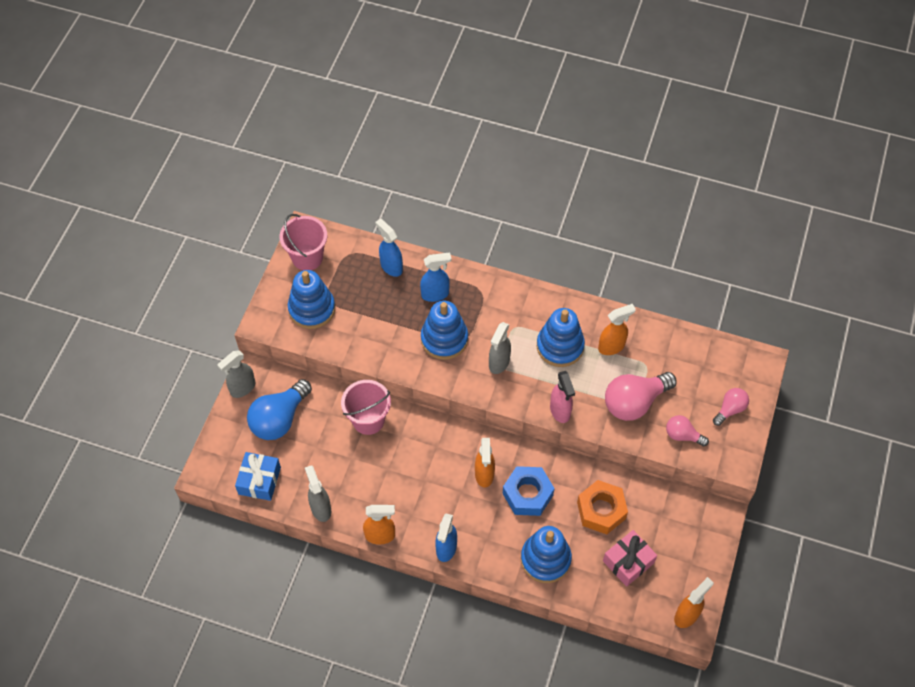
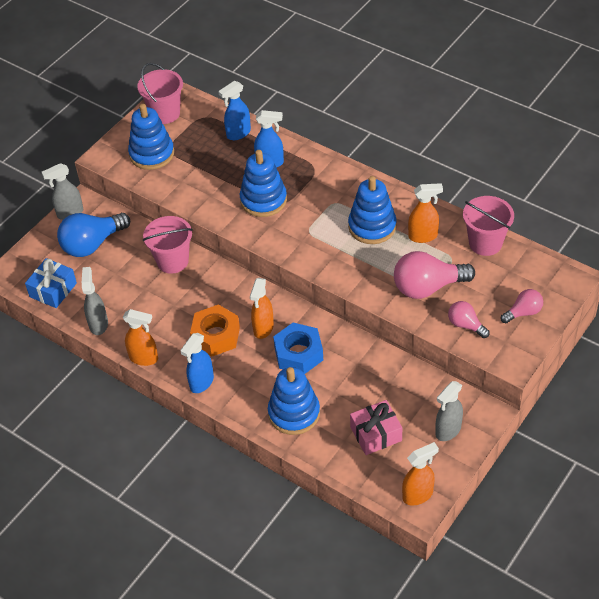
camera: 20 degrees right, 10 degrees down
blue spray bottle [375,218,403,277] -> blue spray bottle turned 105 degrees counterclockwise [218,81,251,140]
grey spray bottle [489,322,511,374] -> grey spray bottle moved to [435,381,463,441]
pink spray bottle [550,371,575,423] -> none
orange nut [577,480,628,534] -> orange nut moved to [190,304,240,356]
none -> pink bucket [463,196,514,256]

